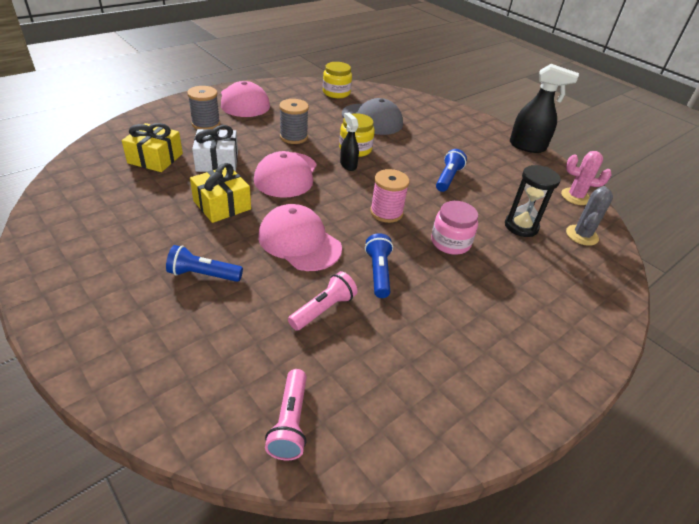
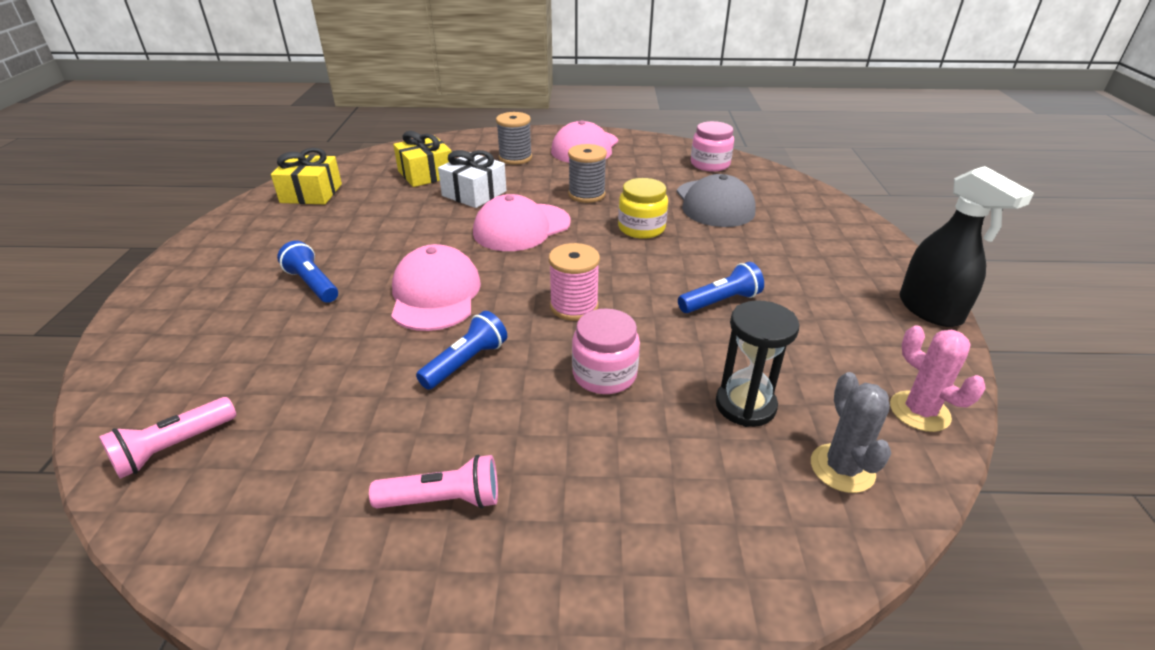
camera: 45 degrees right, 5 degrees down
yellow gift [190,163,251,223] -> yellow gift moved to [271,148,342,204]
pink flashlight [288,271,358,331] -> pink flashlight moved to [369,455,498,509]
yellow jar [323,62,352,98] -> pink jar [691,121,734,172]
black spray bottle [340,112,359,171] -> none
grey cactus [566,186,613,246] -> grey cactus turned 75 degrees counterclockwise [811,372,891,493]

